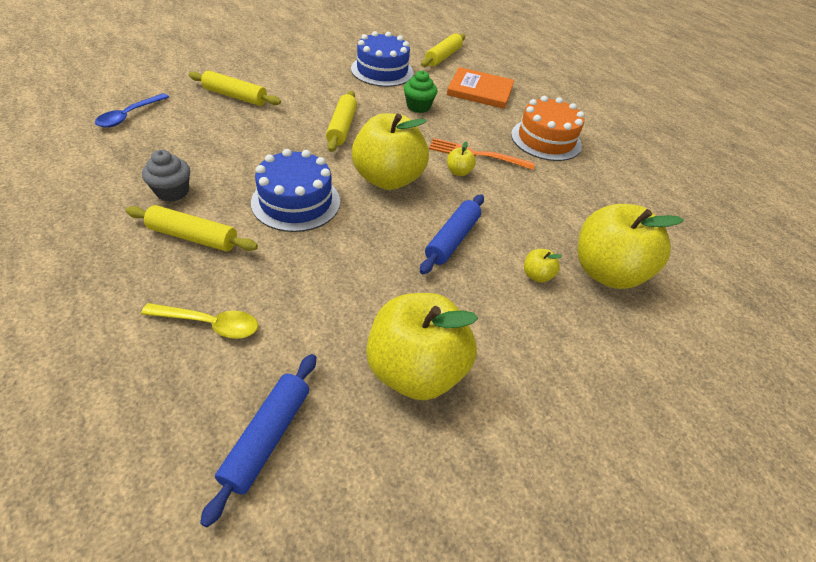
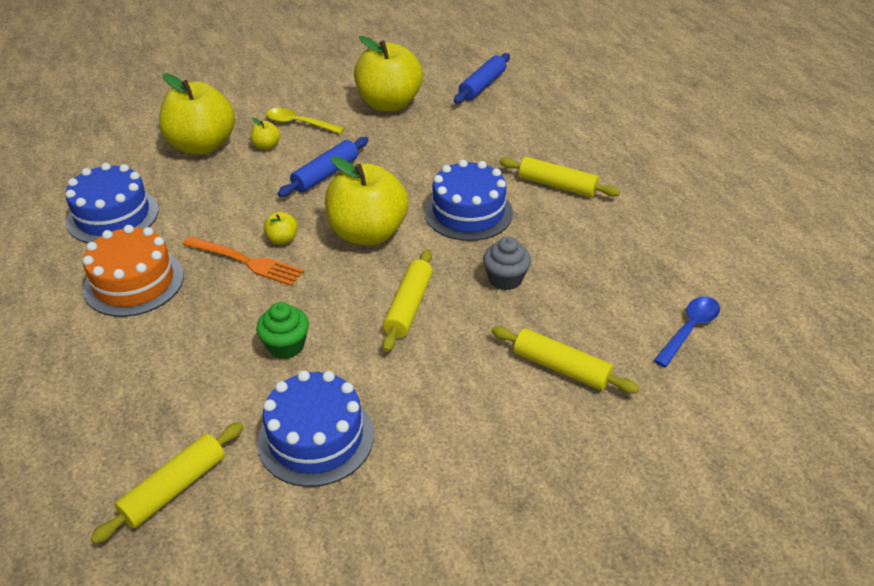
camera: 165 degrees left, 5 degrees down
yellow spoon [141,303,258,339] -> yellow spoon moved to [266,108,345,134]
grey cupcake [142,150,190,202] -> grey cupcake moved to [483,237,531,290]
orange book [447,67,514,109] -> none
none -> blue cake [65,163,159,243]

